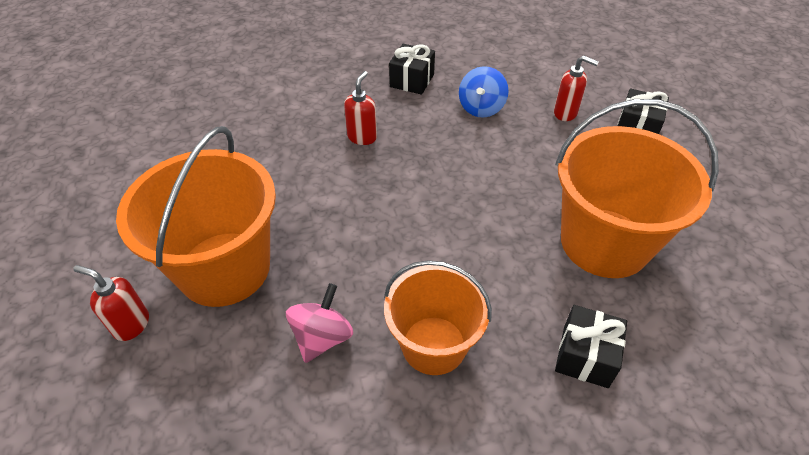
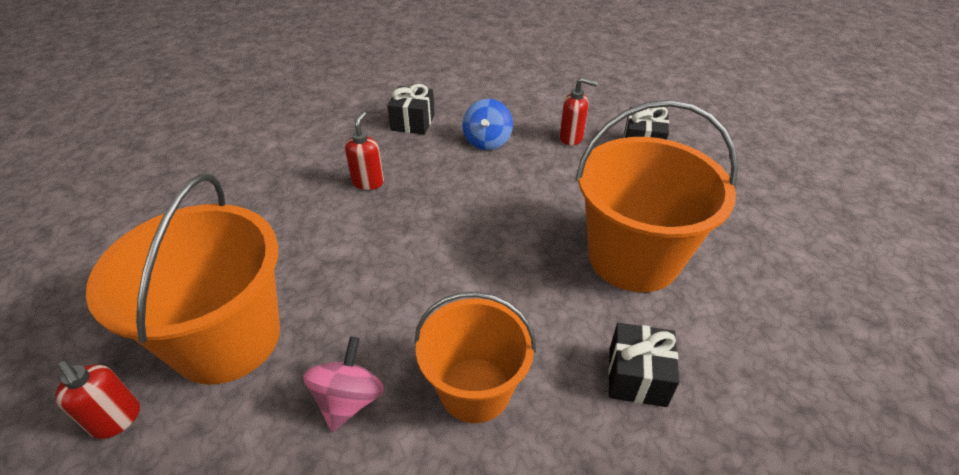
camera: 10 degrees left, 5 degrees down
red soap dispenser [73,265,149,341] -> red soap dispenser turned 150 degrees counterclockwise [55,361,140,439]

